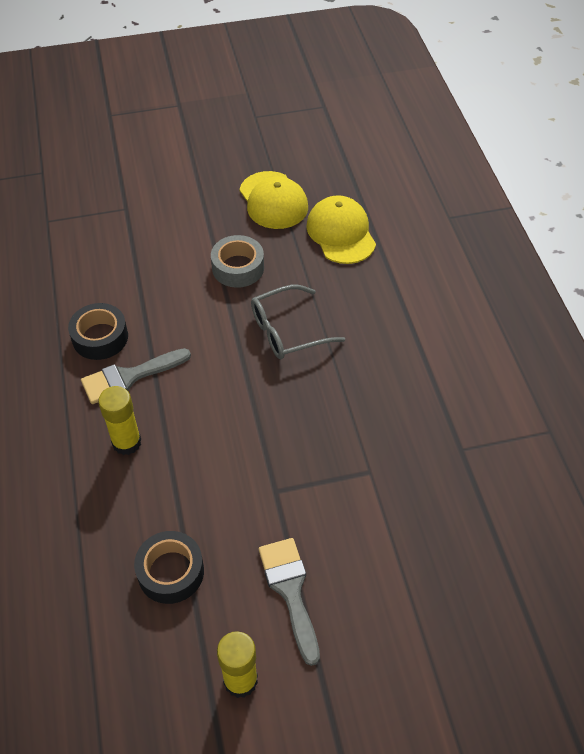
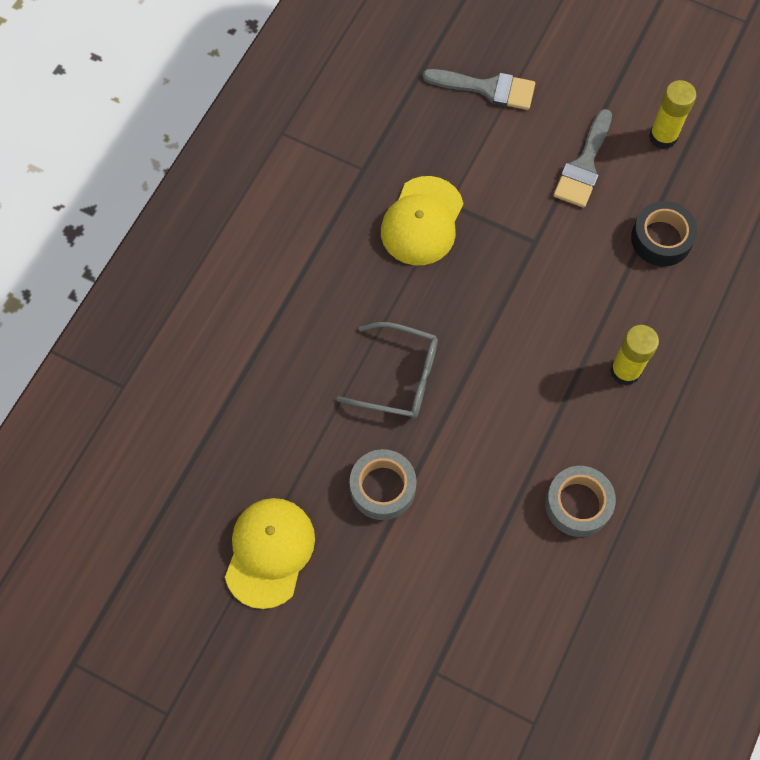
camera: 140 degrees left, 15 degrees up
black tape [68,303,128,360] -> grey tape [545,466,616,537]
grey brush [81,348,191,404] -> grey brush moved to [423,69,535,110]
yellow cap [306,195,376,264] -> yellow cap moved to [381,176,463,265]

